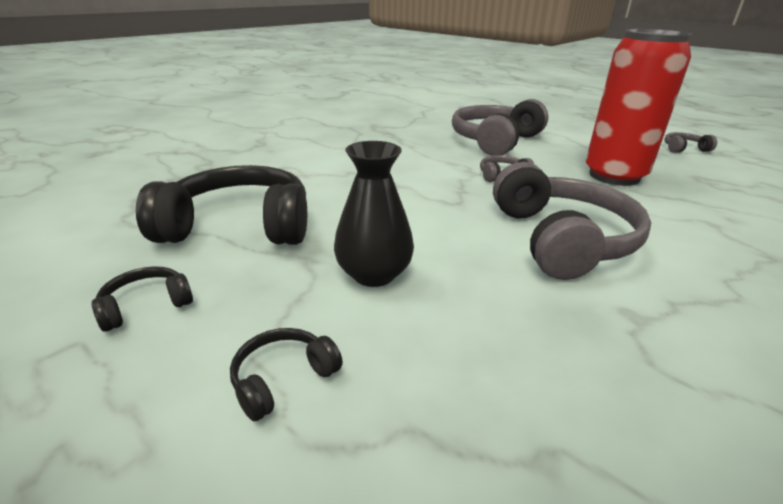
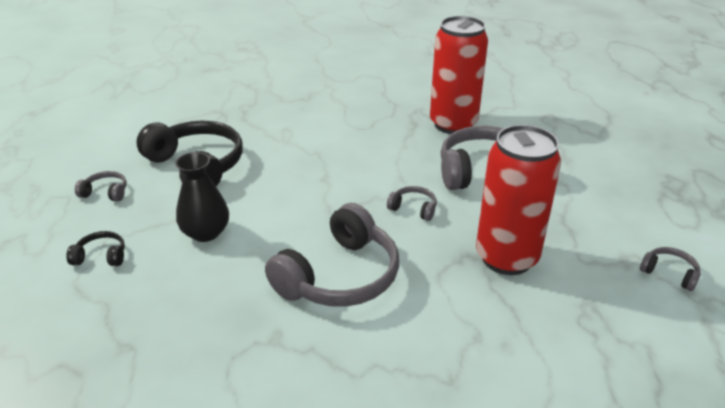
camera: 45 degrees right, 5 degrees up
black headphones [92,266,193,331] -> grey headphones [75,171,127,202]
none -> red can [430,16,488,134]

